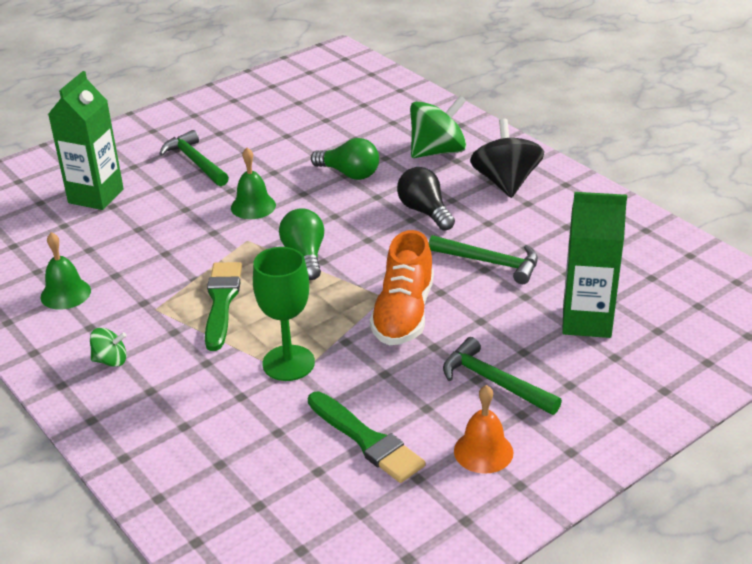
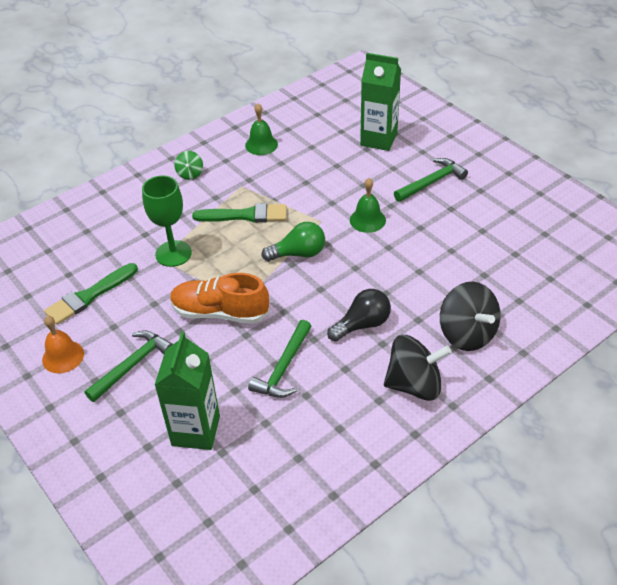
camera: 90 degrees right, 10 degrees up
green light bulb [311,138,379,180] -> none
green spinning top [410,95,466,158] -> black spinning top [440,282,501,351]

